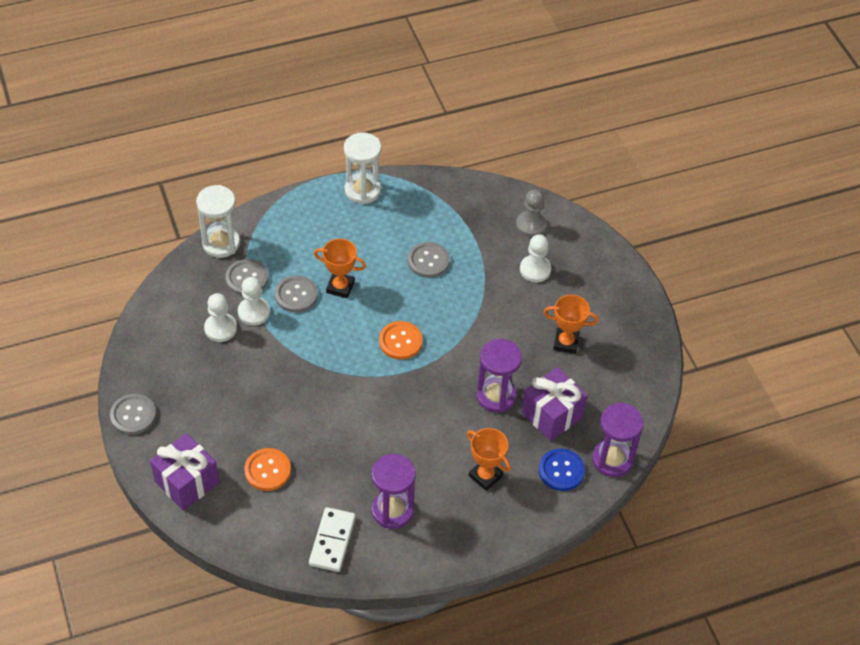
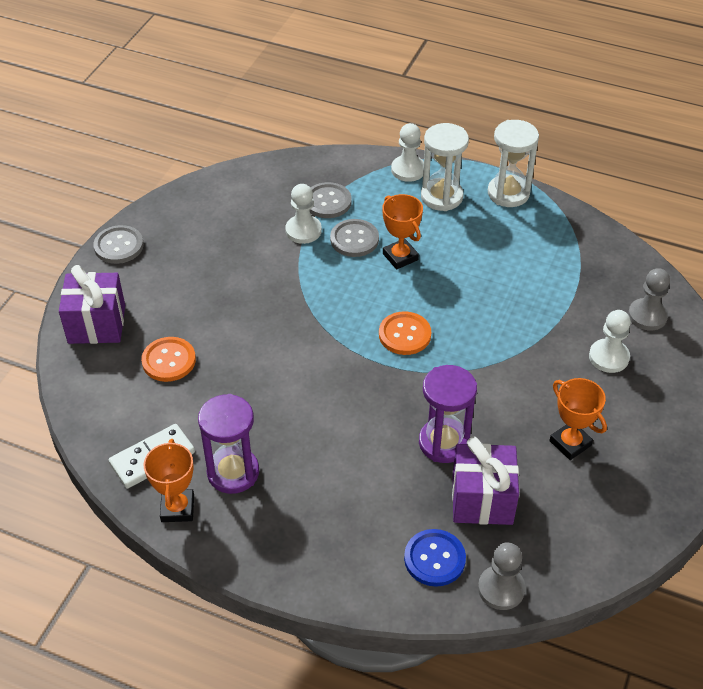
camera: 45 degrees right, 5 degrees down
white hourglass [196,185,240,258] -> white hourglass moved to [421,123,469,211]
white pawn [204,293,237,342] -> white pawn moved to [391,123,424,182]
grey button [408,242,450,278] -> none
orange trophy [467,428,511,491] -> orange trophy moved to [144,439,194,522]
purple hourglass [592,403,644,477] -> grey pawn [478,542,525,610]

